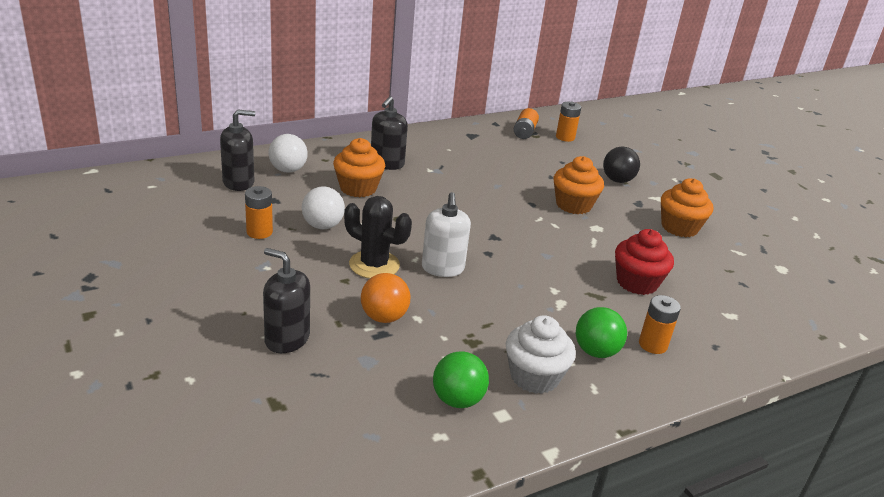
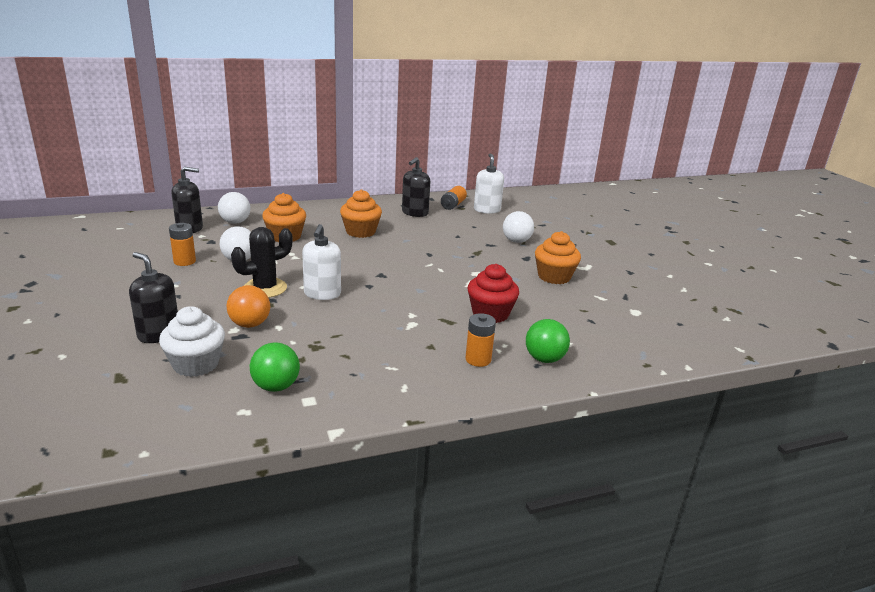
camera: 10 degrees right, 5 degrees down
black cactus [344,196,412,279] -> black cactus turned 75 degrees counterclockwise [231,227,293,298]
black soap dispenser [371,96,408,170] -> black soap dispenser moved to [402,157,430,217]
white cupcake [506,315,576,394] -> white cupcake moved to [159,306,225,377]
orange cupcake [554,156,604,214] -> orange cupcake moved to [340,189,382,238]
orange battery [556,102,581,142] -> white soap dispenser [474,154,504,214]
green ball [576,307,627,358] -> green ball moved to [526,319,570,363]
black ball [603,146,640,183] -> white ball [503,211,534,243]

